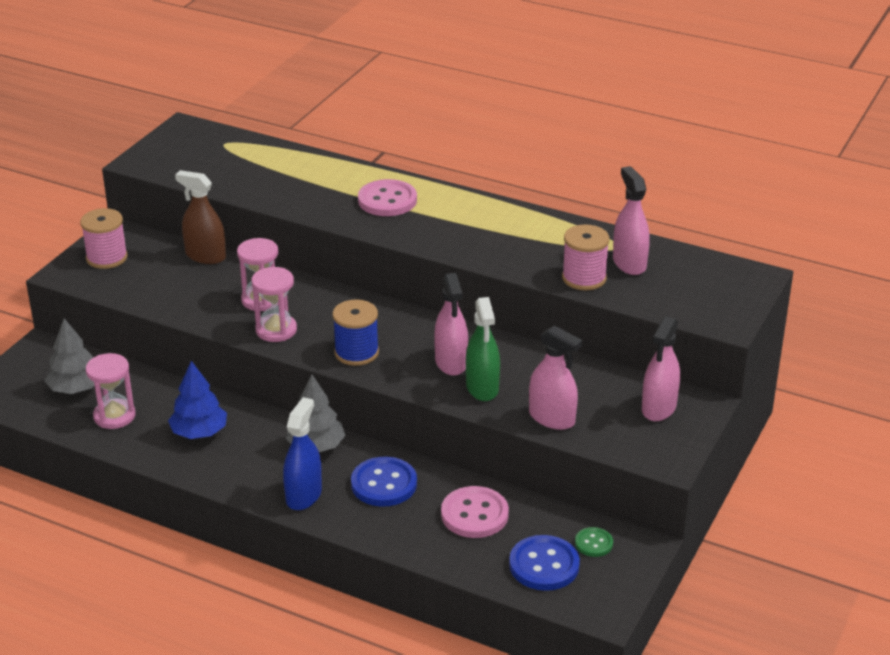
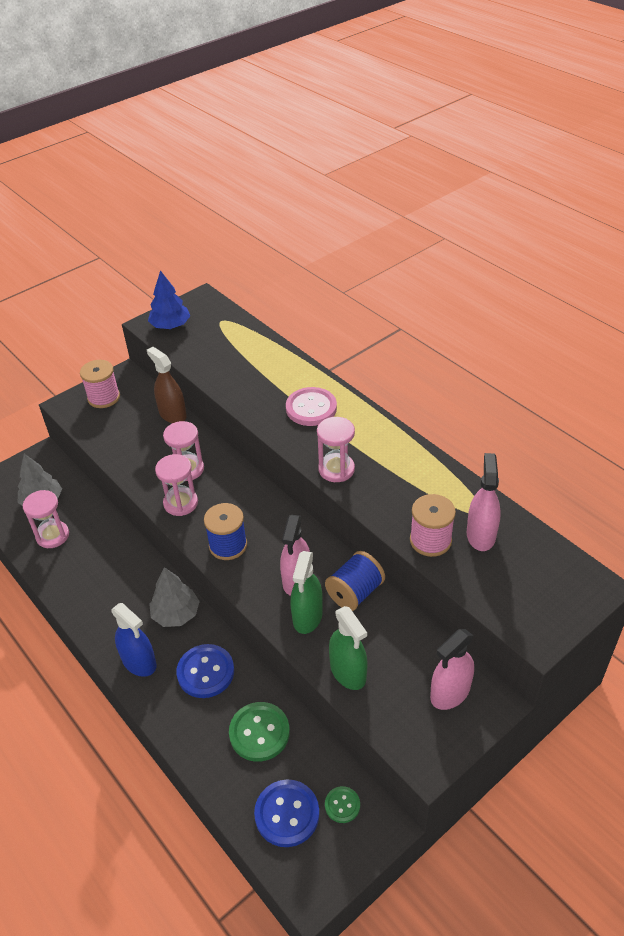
camera: 25 degrees right, 10 degrees up
blue tree [168,361,227,439] -> blue tree moved to [148,270,190,329]
blue spray bottle [283,397,322,510] -> blue spray bottle turned 90 degrees clockwise [111,603,157,677]
pink button [441,486,509,538] -> green button [229,702,290,762]
pink spray bottle [529,325,582,430] -> green spray bottle [329,606,367,690]
none -> pink hourglass [317,417,355,482]
none -> blue spool [325,551,385,611]

